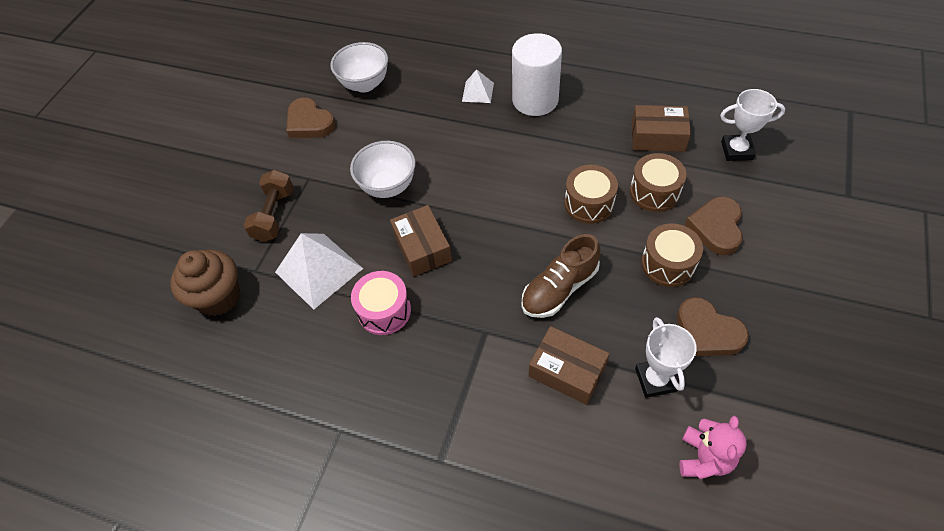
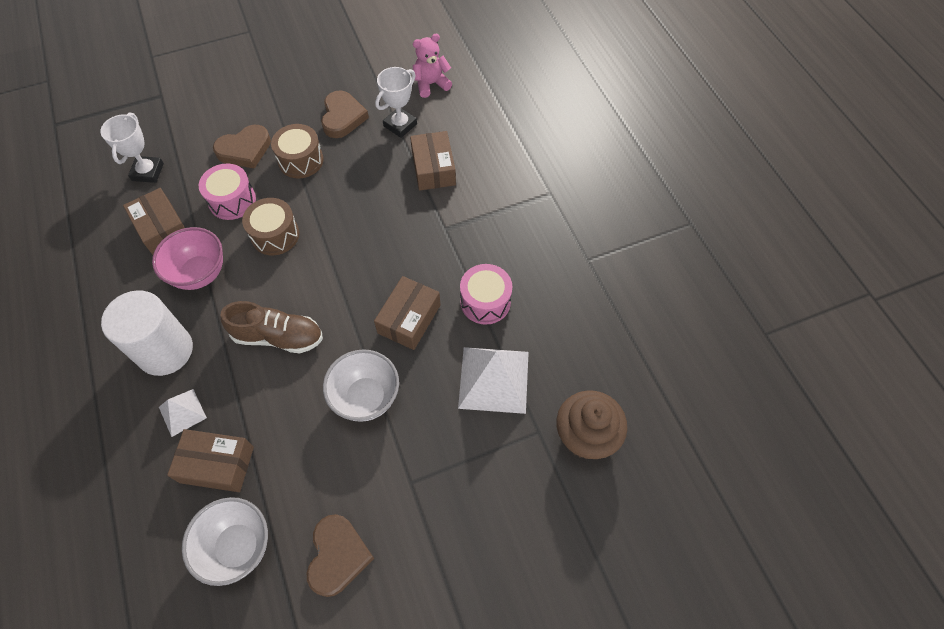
camera: 135 degrees left, 5 degrees up
brown dumbbell [243,170,294,242] -> none
brown shoe [521,234,600,318] -> brown shoe moved to [221,301,323,354]
brown drum [630,153,687,212] -> pink drum [199,164,256,220]
white trophy [720,89,785,161] -> white trophy turned 45 degrees clockwise [100,113,164,183]
none -> pink bowl [152,227,223,290]
none -> brown box [167,429,254,492]

